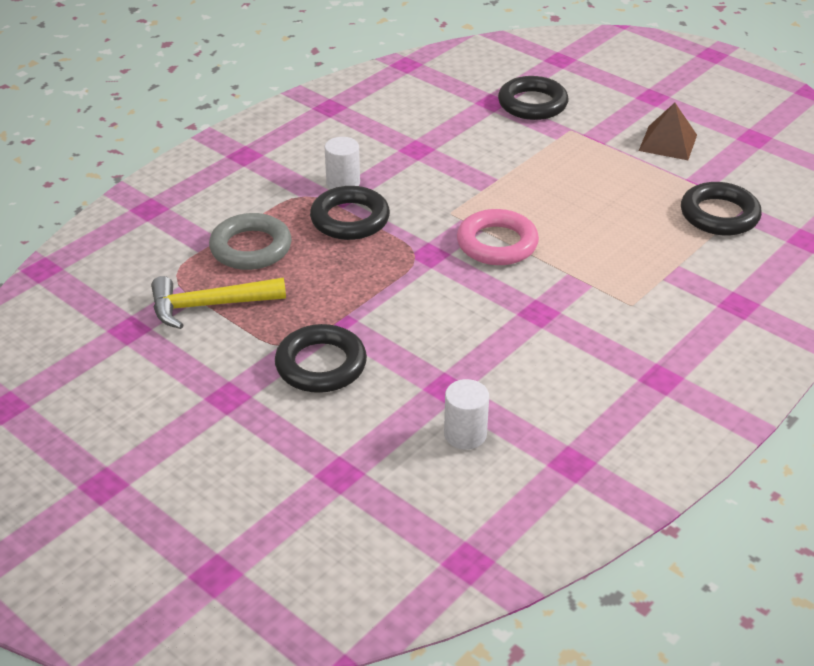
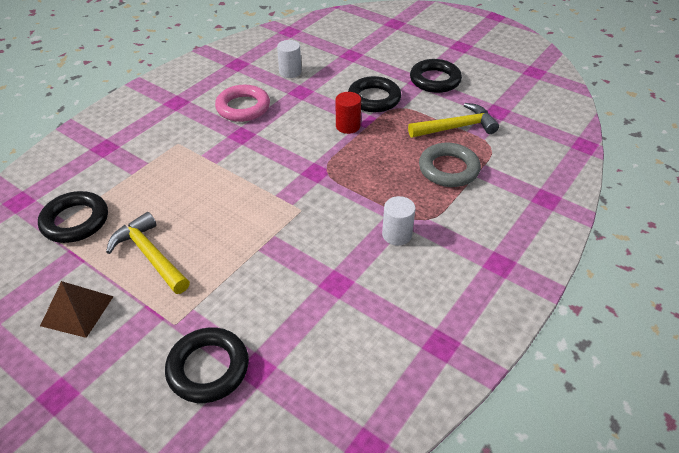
camera: 175 degrees right, 5 degrees up
black ring [310,186,390,240] -> black ring moved to [410,59,462,93]
pink ring [457,209,539,265] -> pink ring moved to [215,85,270,122]
none -> yellow hammer [106,212,190,294]
none -> red cylinder [336,92,361,134]

